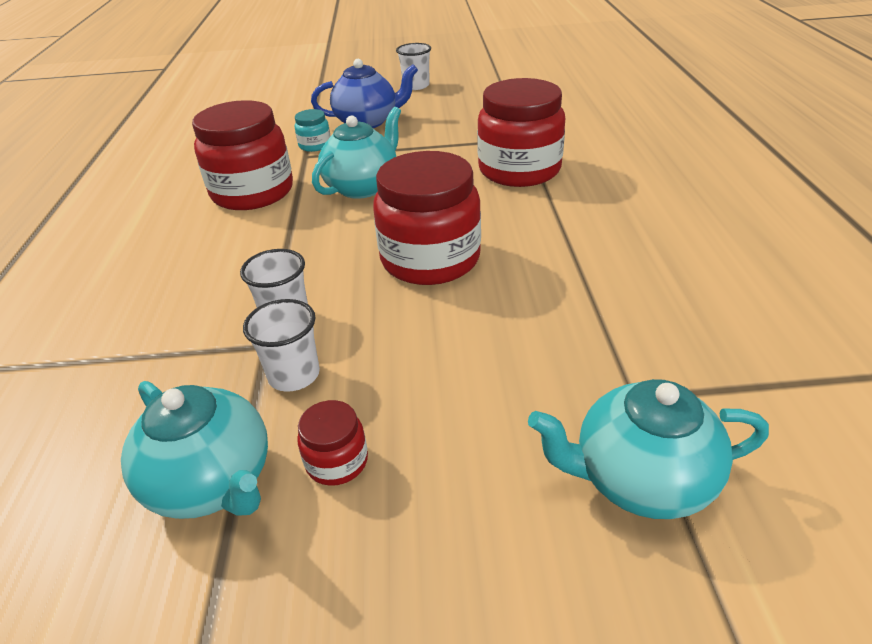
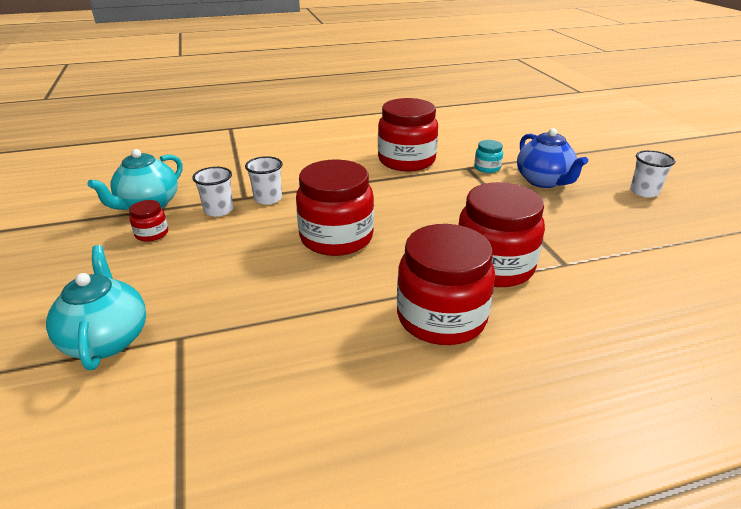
camera: 75 degrees right, 5 degrees down
turquoise teapot [312,106,401,199] -> none
none -> red jar [397,224,495,345]

